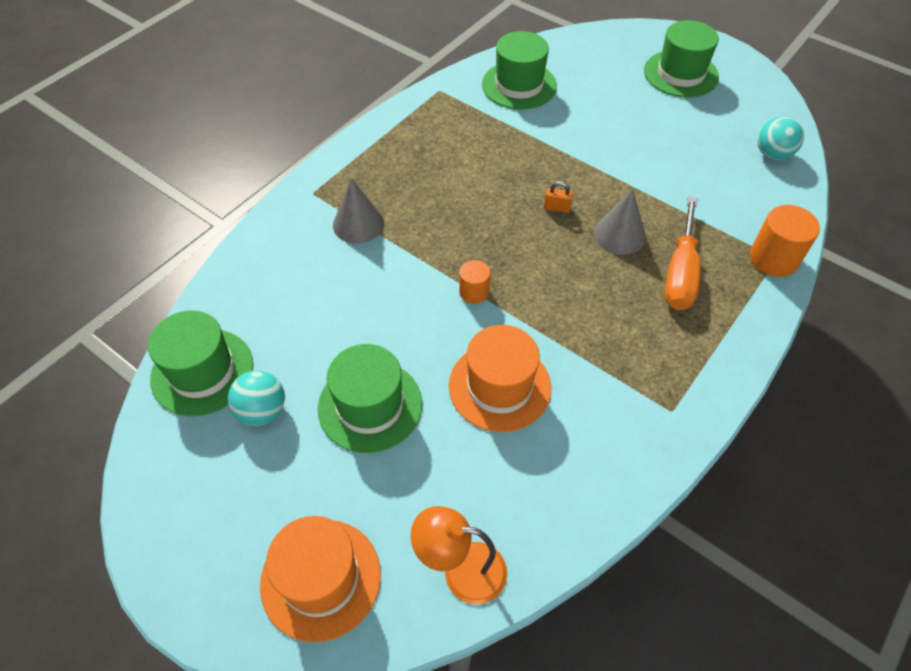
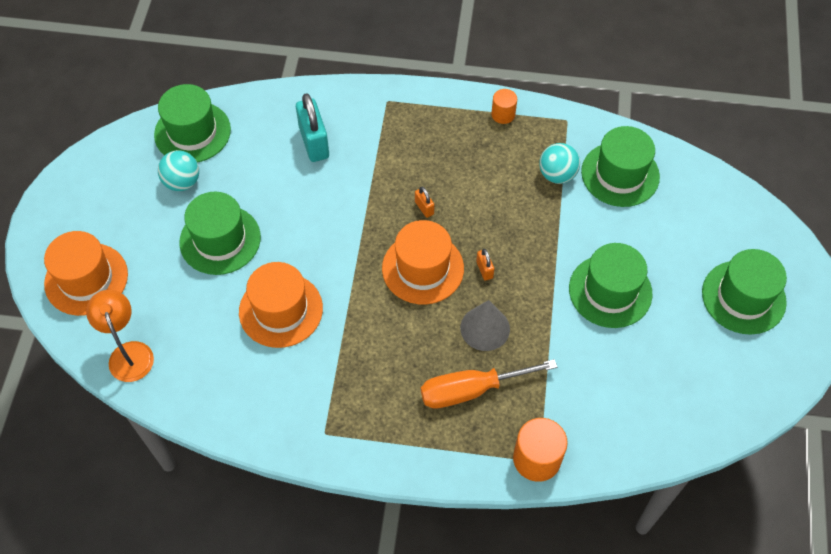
camera: 60 degrees right, 5 degrees up
grey cone [333,178,384,243] -> none
orange cylinder [459,260,490,304] -> orange cylinder moved to [491,89,517,124]
turquoise ball [758,116,804,160] -> turquoise ball moved to [539,143,580,184]
none -> turquoise padlock [296,93,329,162]
none -> orange hat [382,220,464,305]
none -> orange padlock [415,187,434,218]
none -> green hat [569,243,653,328]

